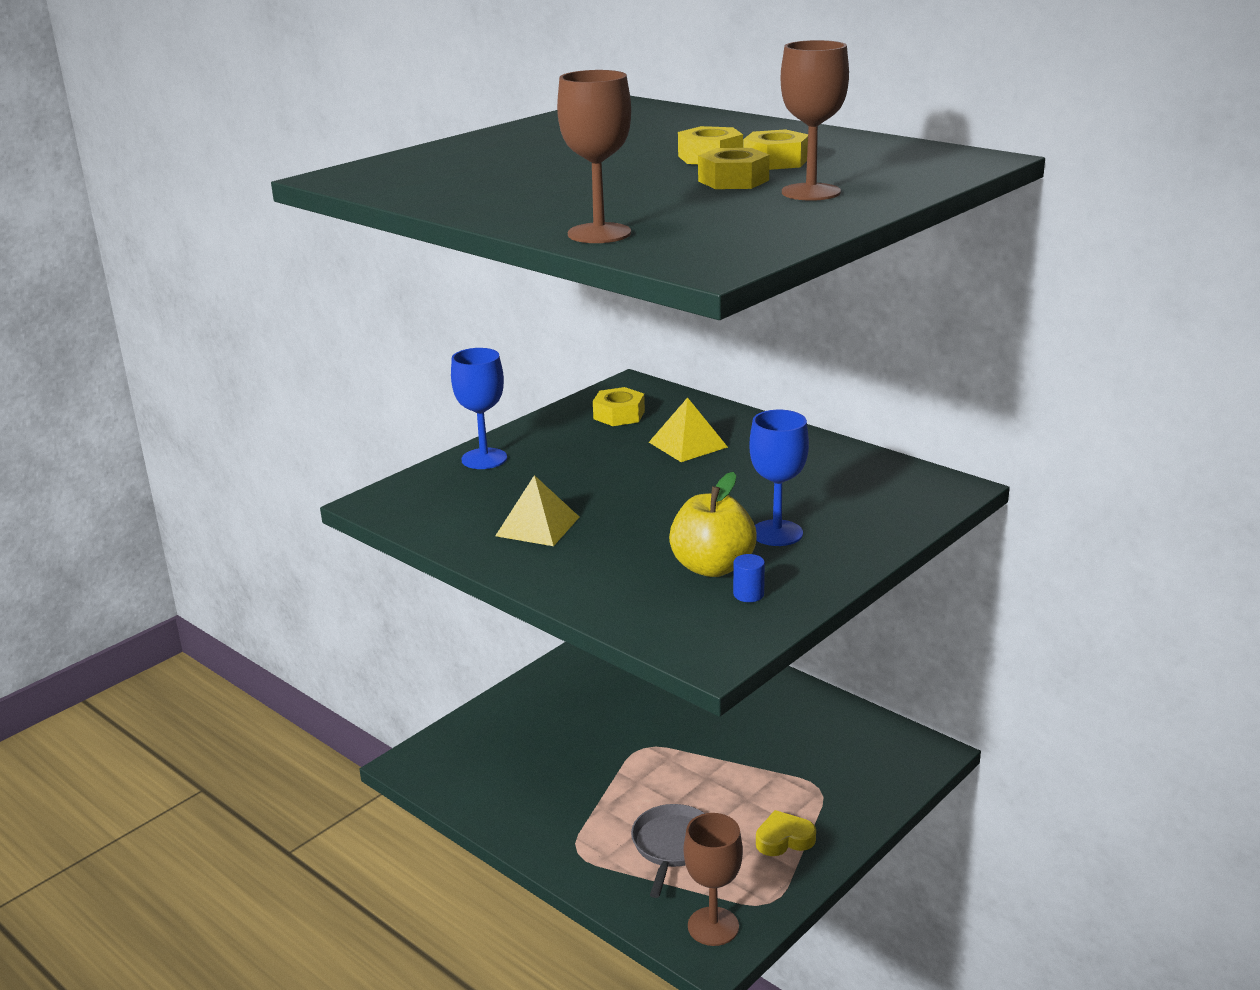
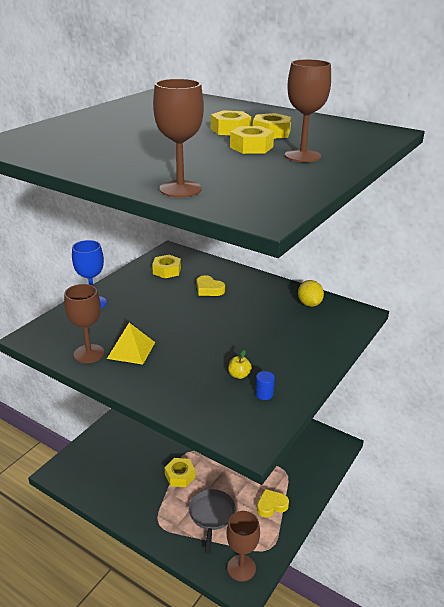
camera: 10 degrees left, 5 degrees up
yellow pyramid [649,397,728,462] -> yellow heart [196,275,225,296]
yellow apple [669,472,757,577] -> yellow apple [228,350,252,379], size x0.47
blue goblet [749,410,809,546] -> none
none -> brown goblet [64,284,104,363]
none -> yellow nut [165,458,195,487]
none -> yellow lemon [298,280,324,307]

